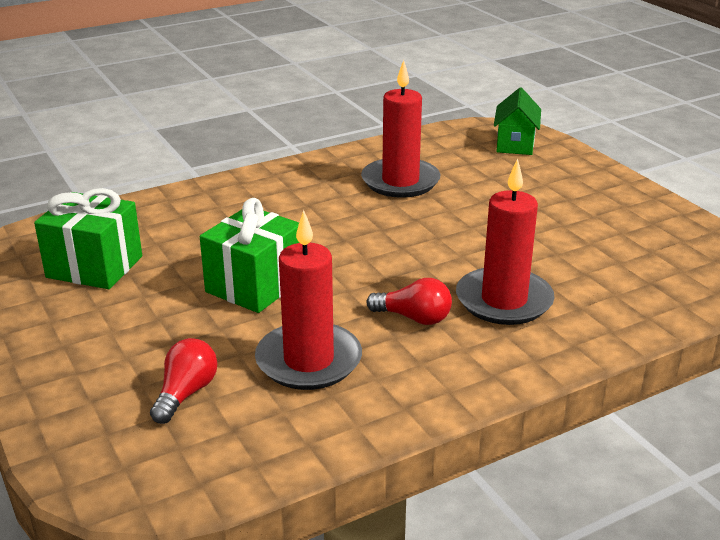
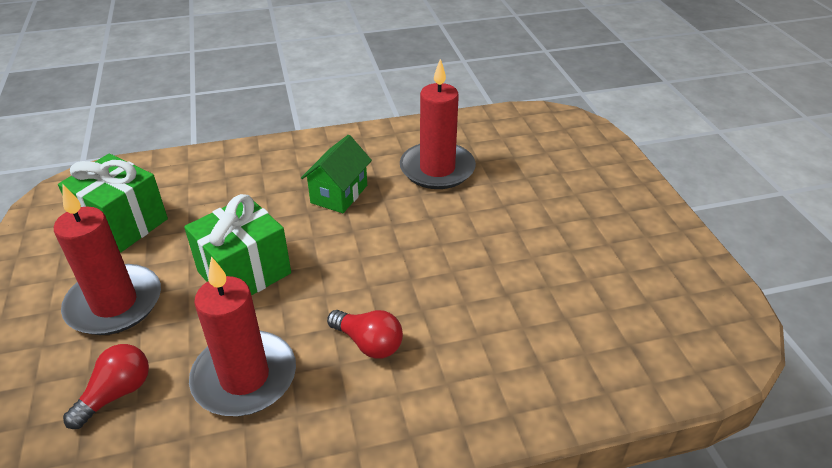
camera: 15 degrees right, 10 degrees up
red candle [456,159,555,325] -> red candle moved to [54,185,161,335]
green house [494,87,541,155] -> green house moved to [301,135,372,213]

